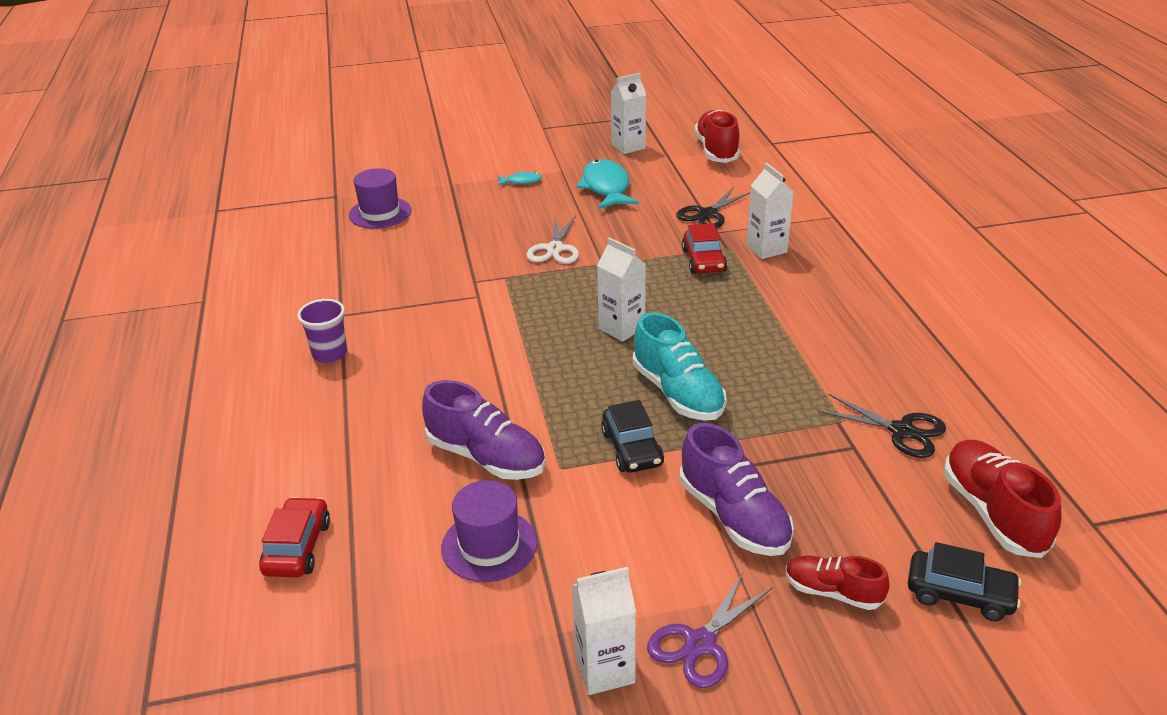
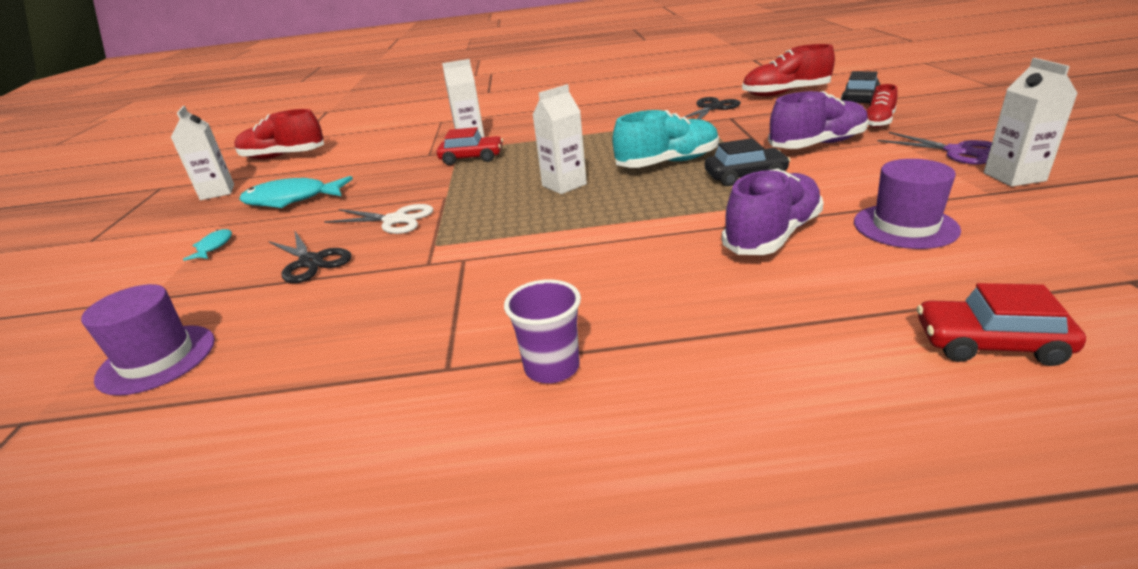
camera: 80 degrees left, 5 degrees down
black scissors [676,187,750,228] -> black scissors moved to [269,231,352,283]

